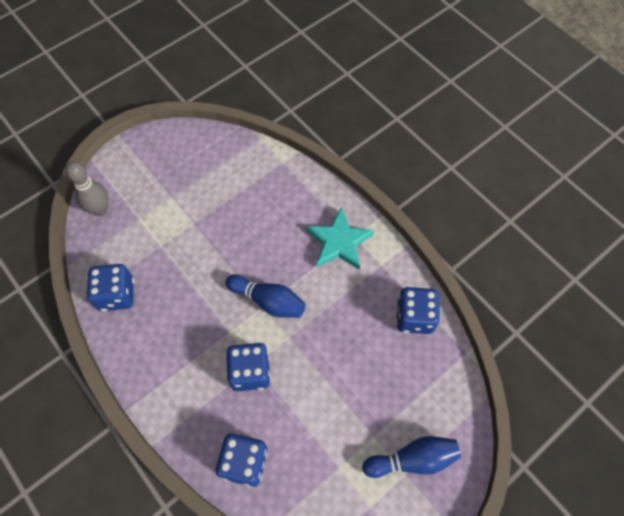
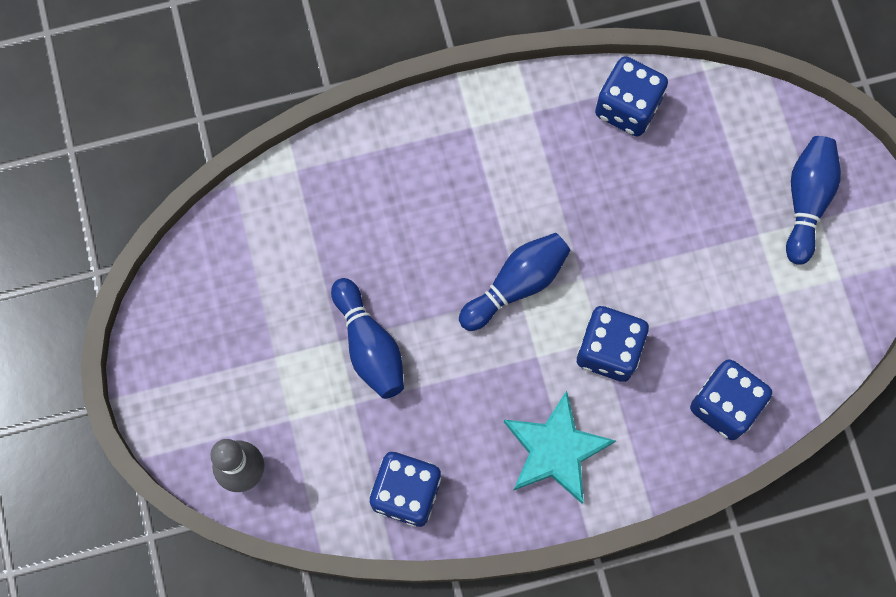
camera: 65 degrees left, 10 degrees up
turquoise star [306,207,375,270] -> turquoise star moved to [504,391,616,504]
none -> blue bowling pin [331,278,404,399]

